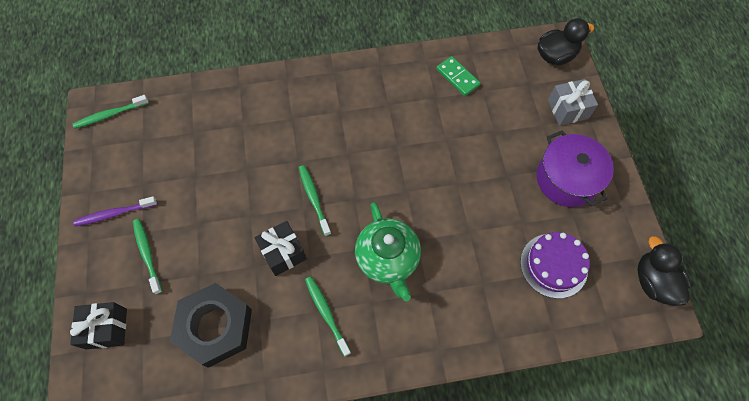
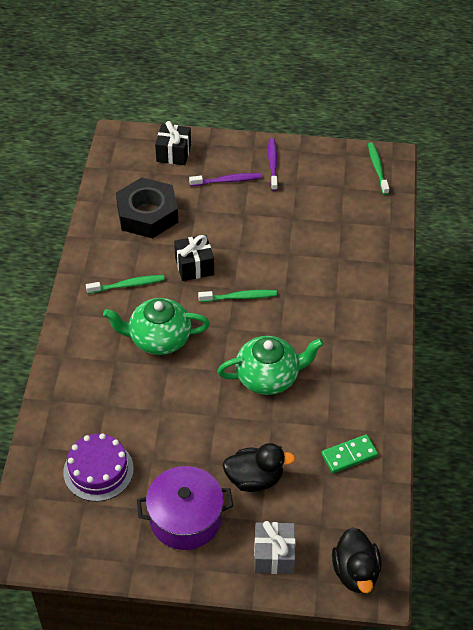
camera: 105 degrees right, 15 degrees down
green toothbrush [133,219,162,295] -> purple toothbrush [189,173,262,186]
black duck [637,236,691,306] -> black duck moved to [223,443,295,492]
none -> green teapot [217,336,324,395]

